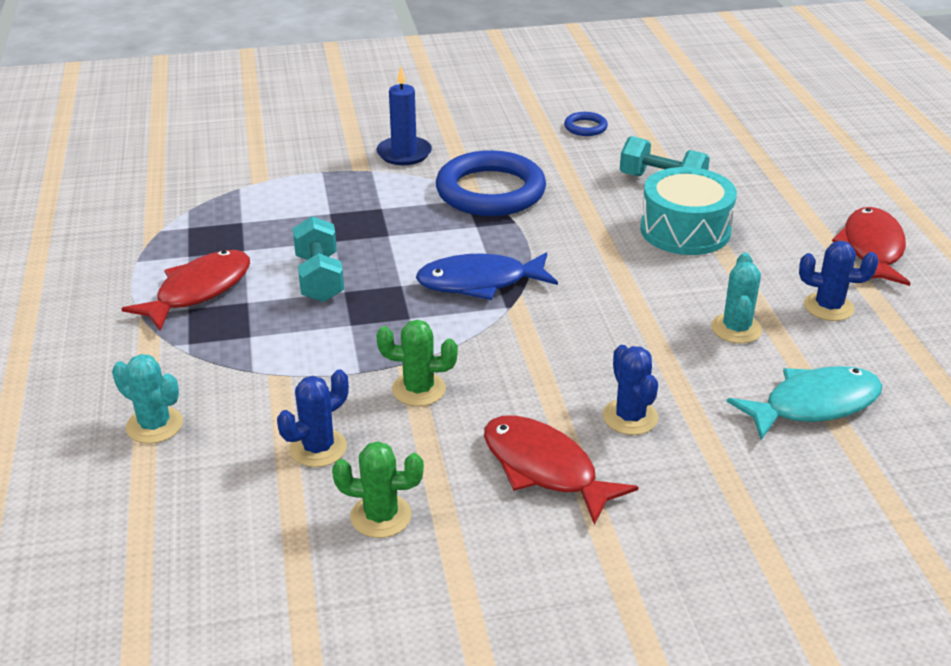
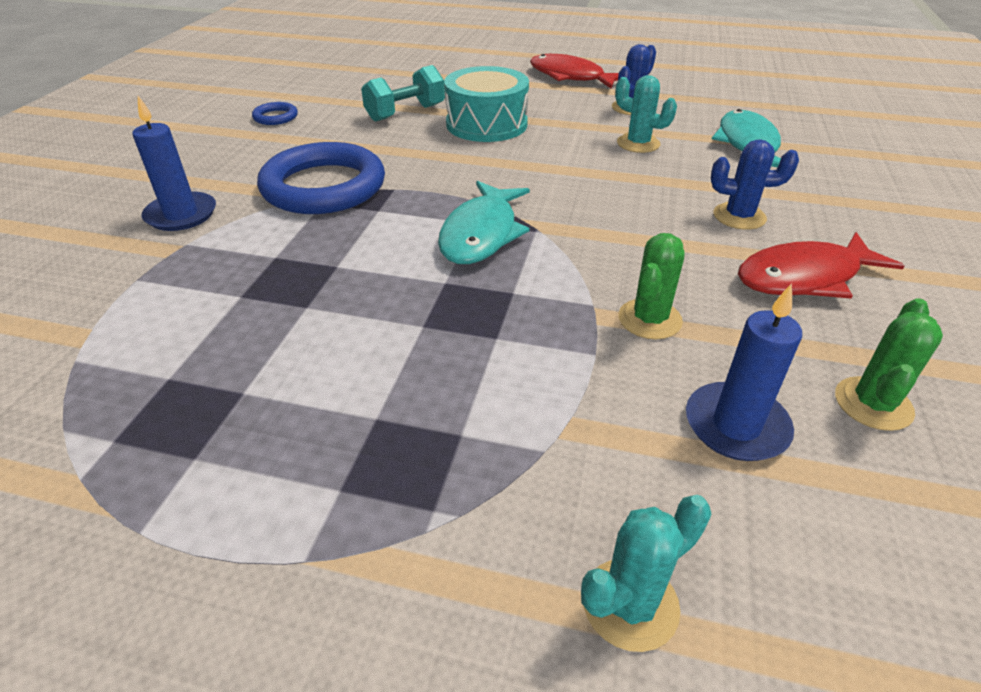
camera: 65 degrees left, 5 degrees up
red fish [121,250,250,331] -> none
blue cactus [277,369,349,467] -> blue candle [686,283,802,461]
turquoise dumbbell [292,216,344,302] -> none
blue fish [416,252,558,300] -> turquoise fish [438,181,530,264]

